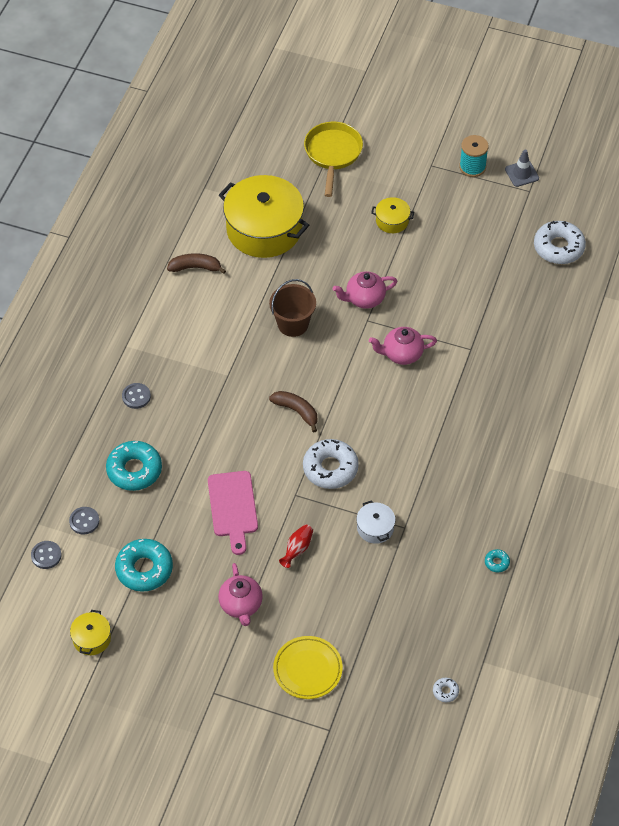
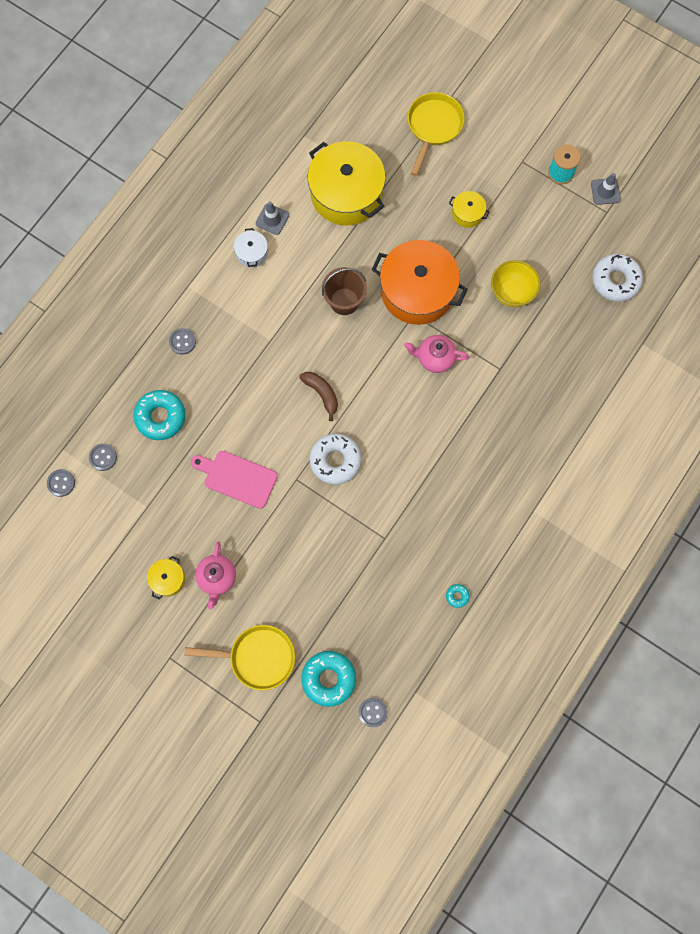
camera: 15 degrees right, 20 degrees up
yellow pot [70,610,111,655] -> yellow pot moved to [147,556,185,600]
turquoise donut [115,539,173,592] -> turquoise donut moved to [301,651,356,707]
brown banana [167,253,226,274] -> grey traffic cone [256,202,289,235]
pink cutting board [208,471,258,555] -> pink cutting board turned 105 degrees clockwise [191,451,278,509]
yellow plate [273,636,343,699] -> yellow pan [184,625,295,690]
red vase [279,524,313,568] -> none
pink teapot [333,271,398,309] -> orange pot [372,240,468,325]
white pot [356,500,395,544] -> white pot moved to [234,228,268,267]
white donut [433,678,459,702] -> grey button [359,698,387,727]
none -> yellow bowl [491,260,541,307]

